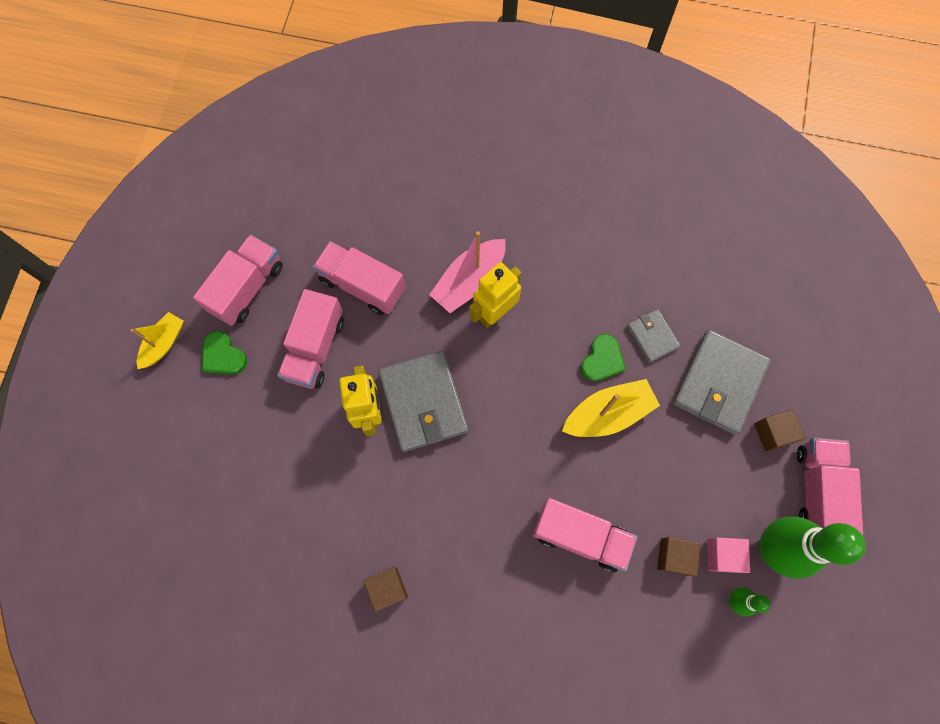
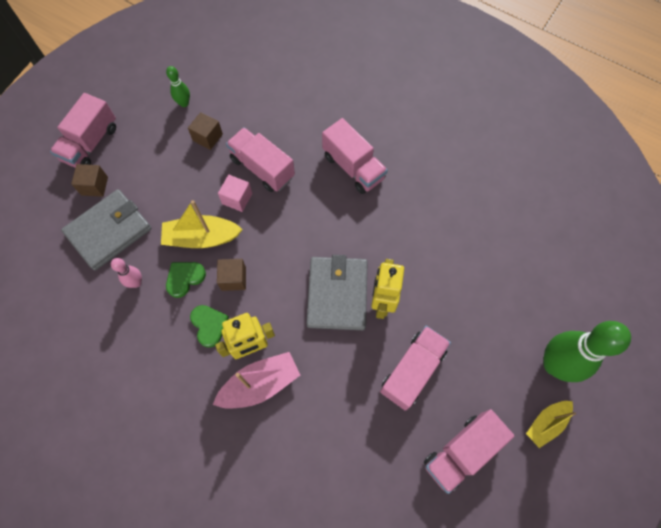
camera: 160 degrees left, 5 degrees down
green heart [202,331,247,375] -> green heart moved to [190,305,229,348]
pink truck [313,241,406,315] -> pink truck moved to [322,118,388,194]
brown cube [364,567,408,612] -> brown cube moved to [217,259,246,291]
grey wallet [627,309,681,363] -> pink bowling pin [111,258,142,288]
pink cube [707,537,750,573] -> pink cube moved to [218,175,252,212]
green bowling pin [759,517,866,579] -> green bowling pin moved to [544,321,631,382]

